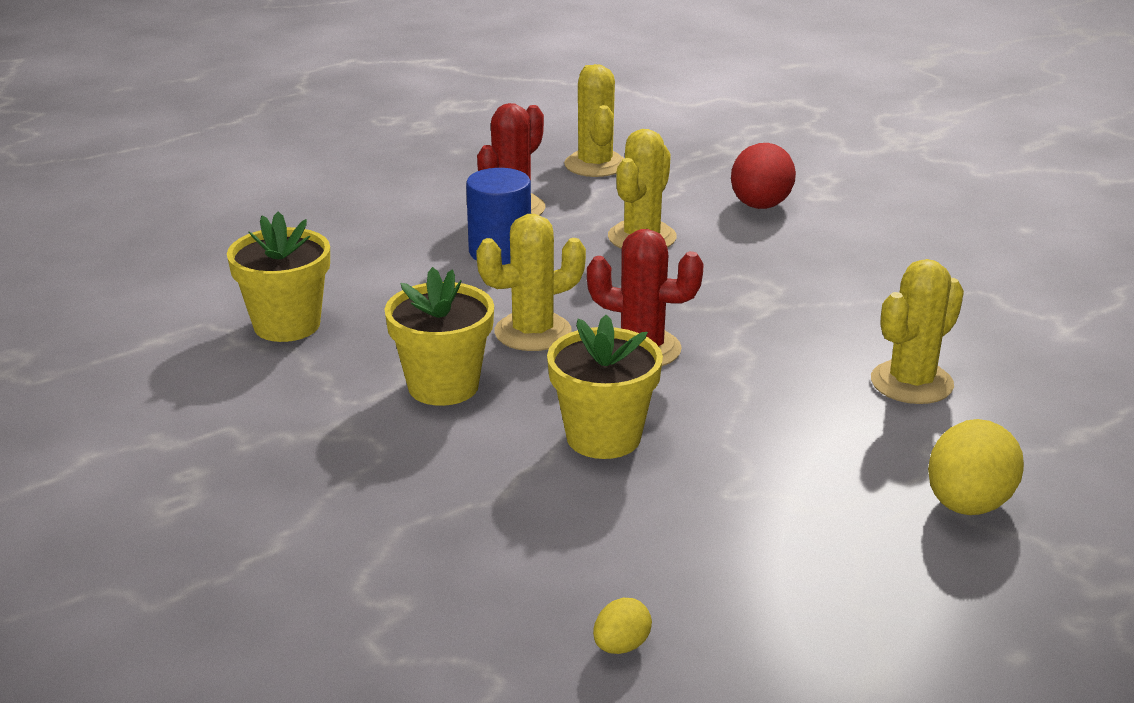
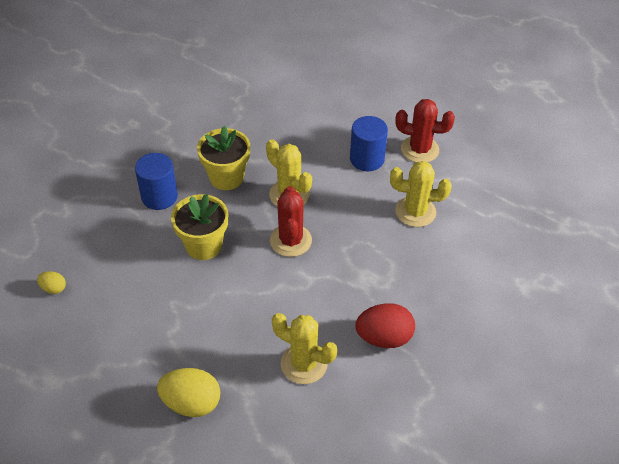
camera: 70 degrees right, 20 degrees up
yellow flower pot [227,212,330,342] -> none
yellow cactus [564,64,624,177] -> none
red egg [731,143,796,209] -> red egg moved to [355,303,415,348]
none -> blue cylinder [135,153,178,210]

